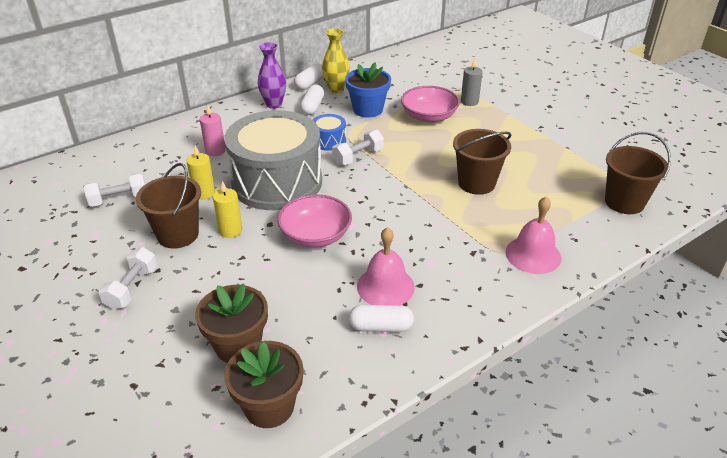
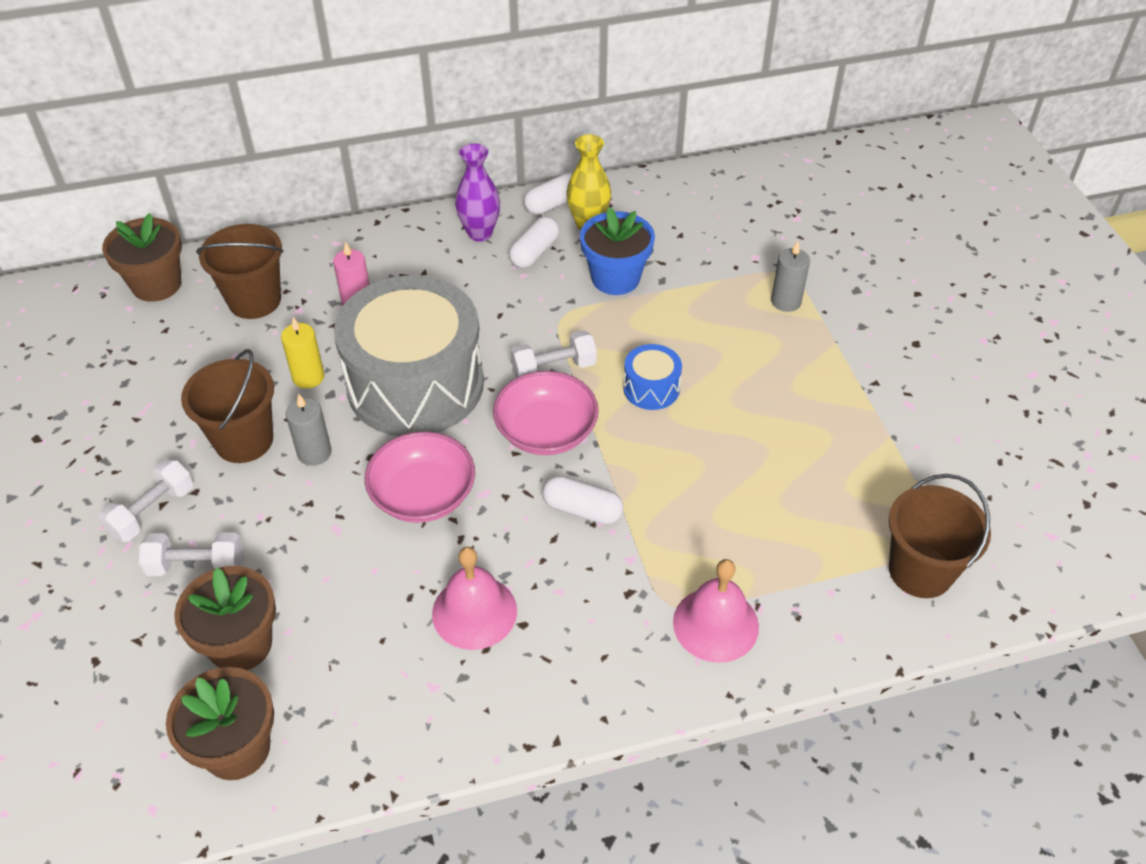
camera: 20 degrees right, 10 degrees up
white dumbbell [84,173,145,207] -> white dumbbell moved to [139,533,243,576]
yellow candle [213,181,242,238] -> grey candle [286,394,331,466]
blue drum [313,114,346,151] -> blue drum moved to [623,344,682,410]
white capsule [349,305,414,332] -> white capsule moved to [542,476,624,524]
pink bowl [401,86,460,123] -> pink bowl moved to [493,371,599,455]
brown bucket [453,129,511,195] -> brown bucket moved to [196,224,284,319]
none -> brown flower pot [102,213,182,302]

